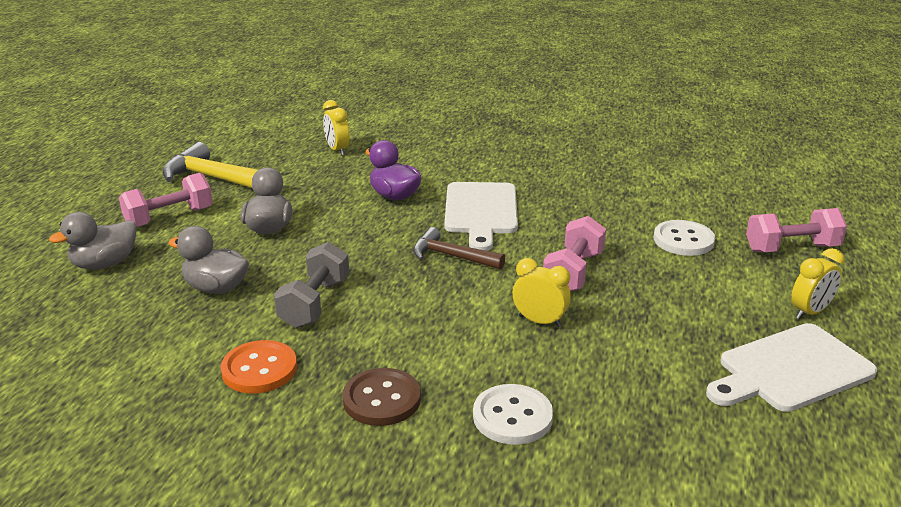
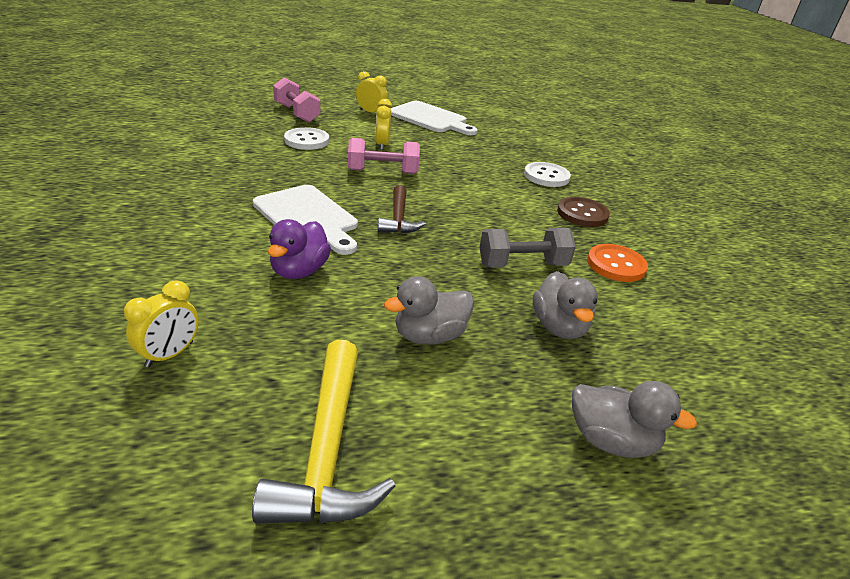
camera: 120 degrees left, 5 degrees up
pink dumbbell [119,173,213,227] -> none
white cutting board [444,182,518,251] -> white cutting board turned 75 degrees clockwise [253,185,358,255]
yellow clock [513,258,571,327] -> yellow clock moved to [375,99,392,150]

